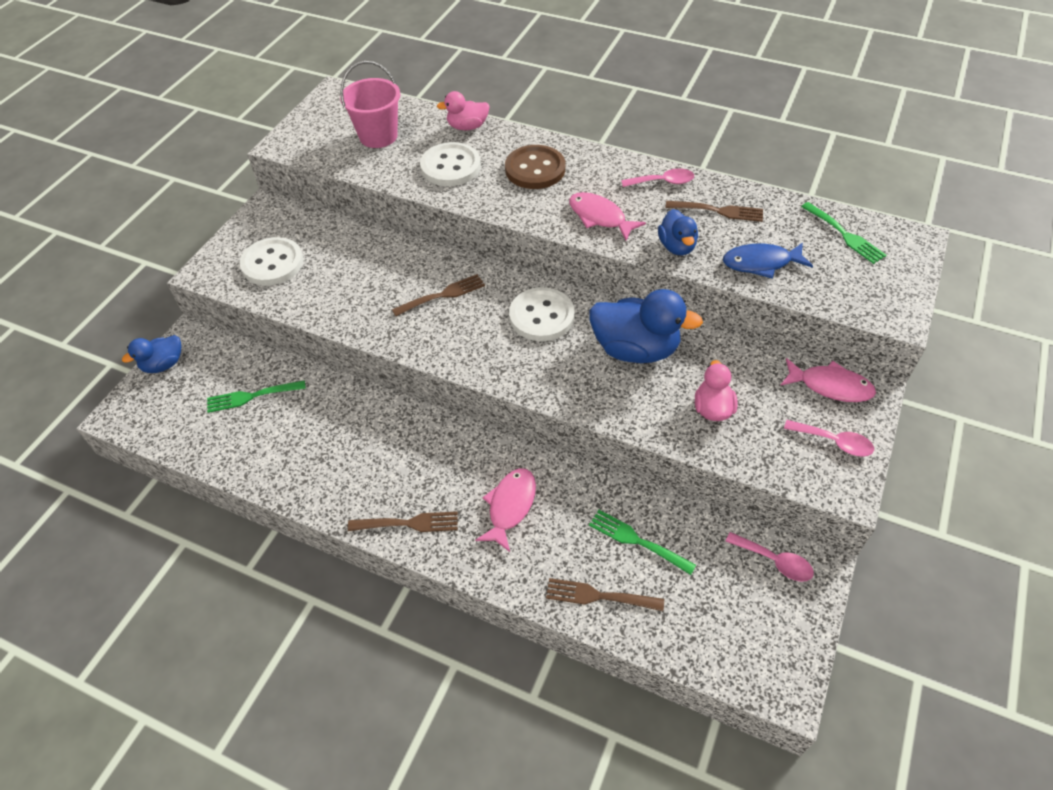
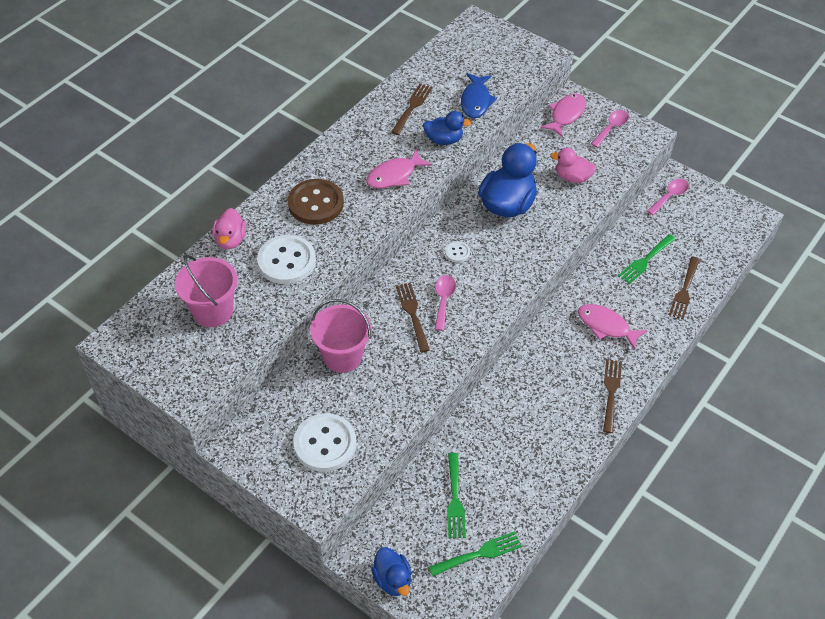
camera: 80 degrees left, 0 degrees up
white button [509,287,575,341] -> white button [445,241,470,262], size x0.46
pink spoon [621,168,694,187] -> pink spoon moved to [435,275,456,331]
green fork [801,202,887,264] -> green fork moved to [429,531,522,576]
none -> pink bucket [310,299,371,373]

